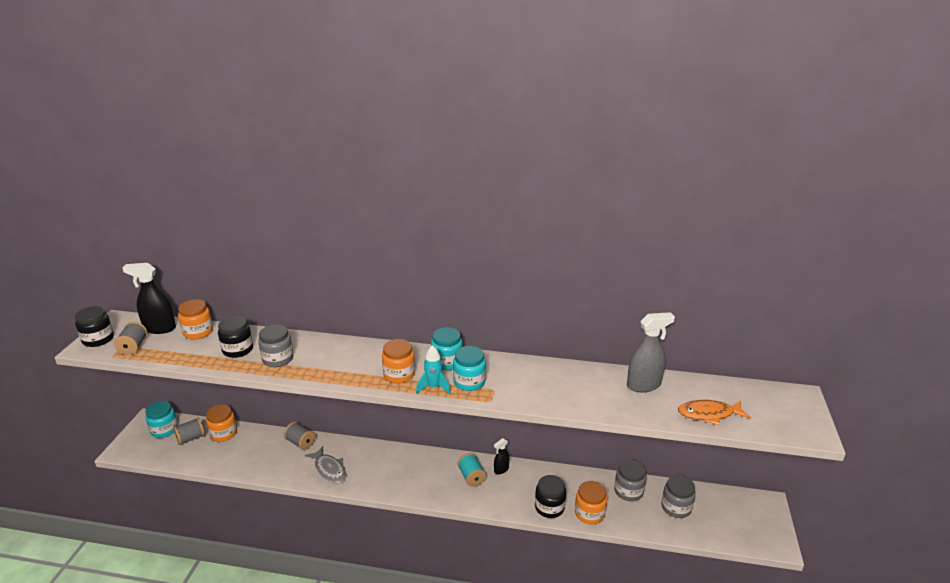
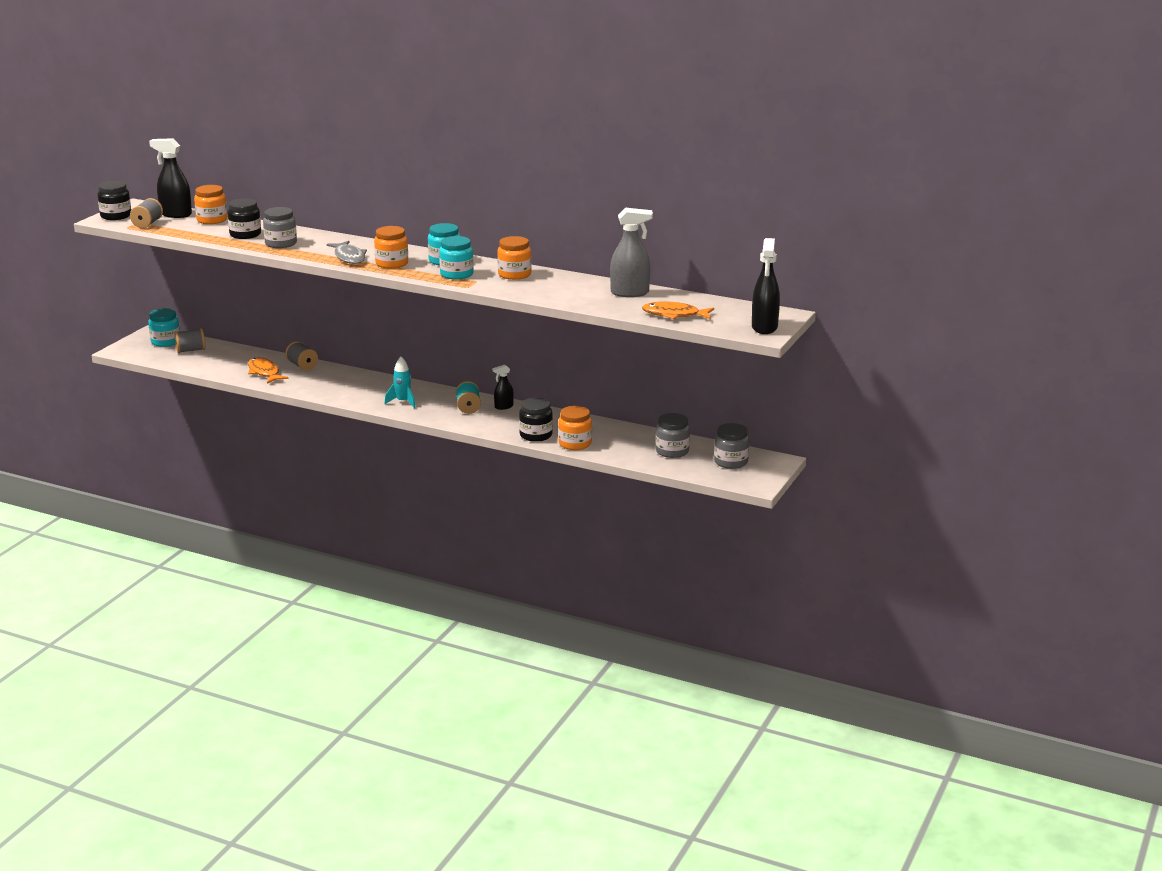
camera: 15 degrees right, 5 degrees down
orange jar [206,405,237,442] -> orange jar moved to [497,236,532,280]
grey fish [305,446,346,483] -> grey fish moved to [327,241,367,264]
turquoise rocket [416,345,451,394] -> turquoise rocket moved to [384,357,416,408]
grey jar [614,460,646,501] -> grey jar moved to [714,423,749,469]
none -> orange fish [248,357,289,384]
none -> black spray bottle [752,238,780,334]

